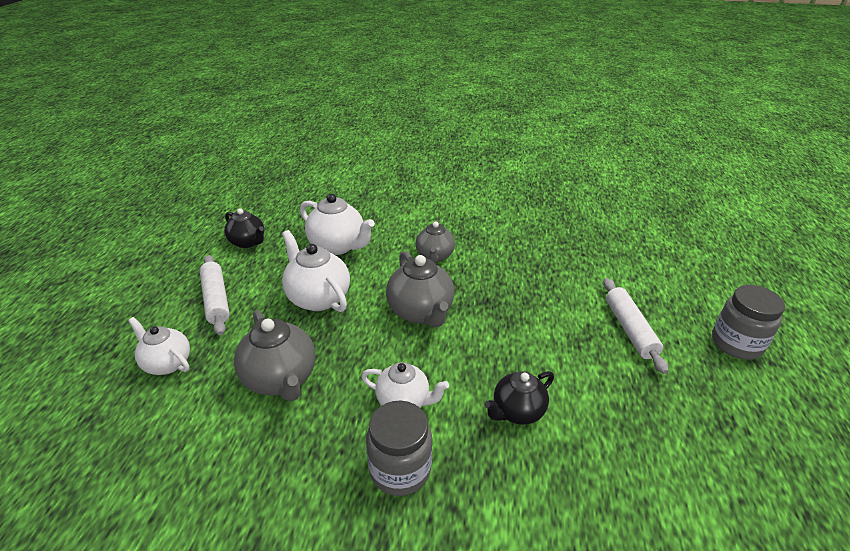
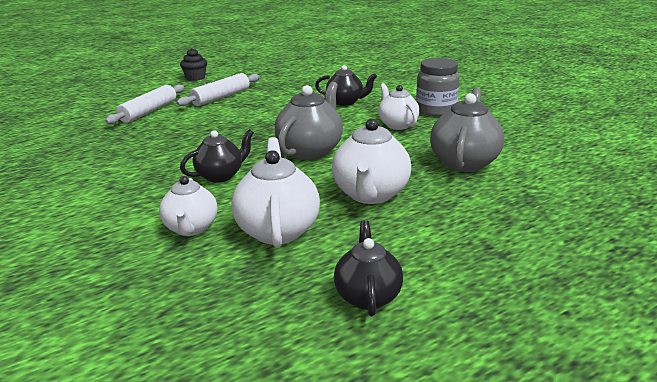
camera: 130 degrees left, 10 degrees down
white teapot [128,317,190,375] -> white teapot moved to [159,176,218,236]
white rolling pin [200,255,230,335] -> white rolling pin moved to [105,84,184,124]
grey teapot [416,220,455,263] -> black teapot [180,129,254,183]
grey jar [712,285,785,360] -> black cupcake [180,48,207,81]

